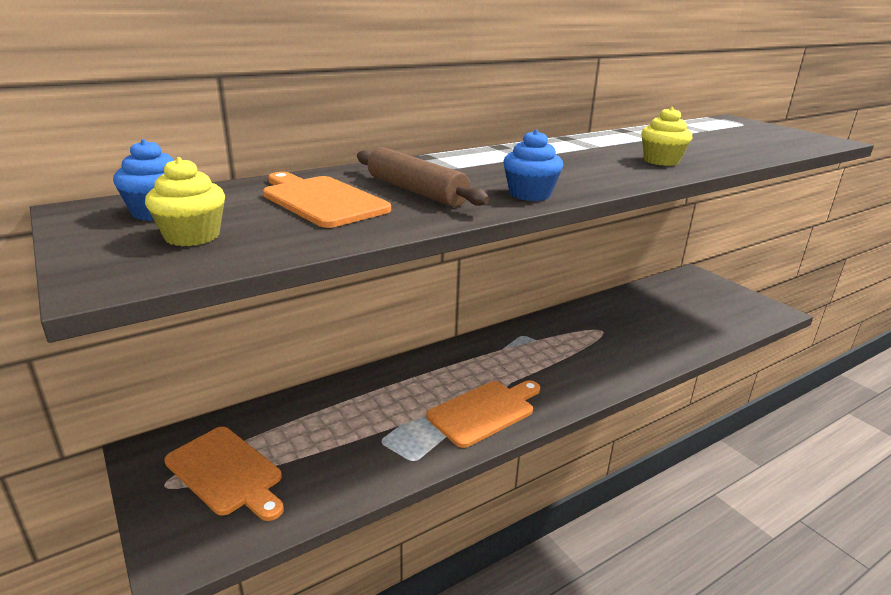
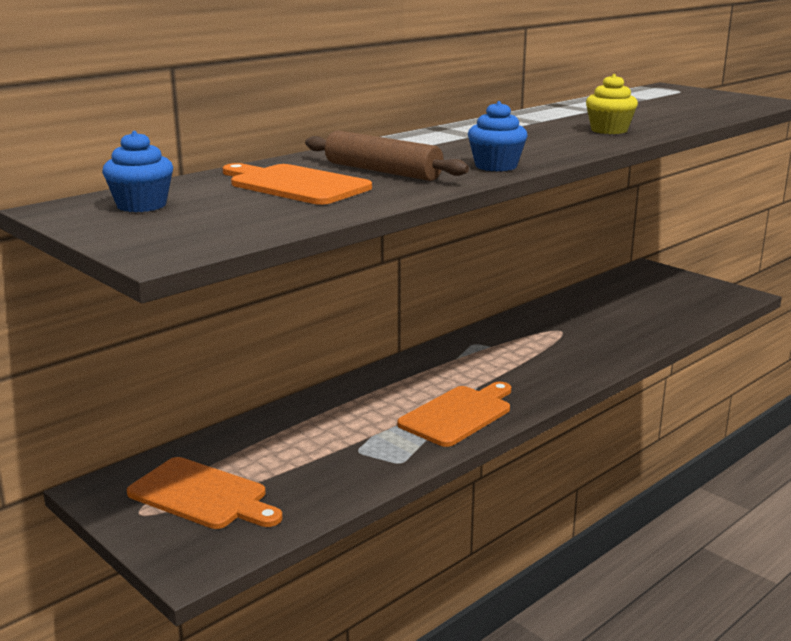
camera: 10 degrees left, 5 degrees down
yellow cupcake [145,157,225,246] -> none

